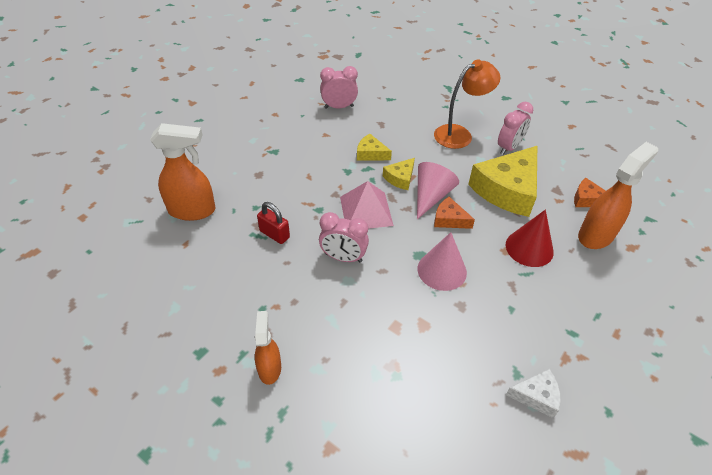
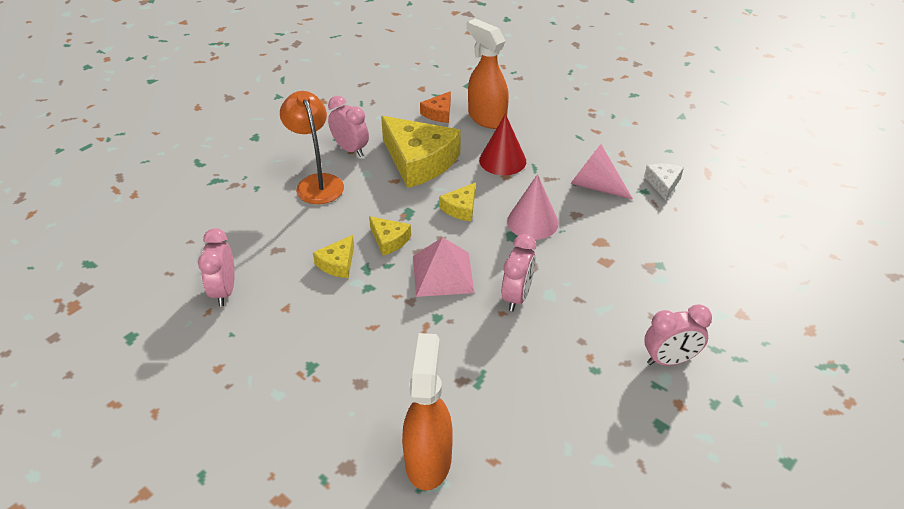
camera: 85 degrees left, 5 degrees down
orange spray bottle [255,311,281,385] -> pink clock [644,304,712,366]
red padlock [257,202,290,244] -> none
pink cone [417,162,459,219] -> pink cone moved to [570,144,633,199]
orange cheese [434,197,475,229] -> yellow cheese [439,183,475,221]

